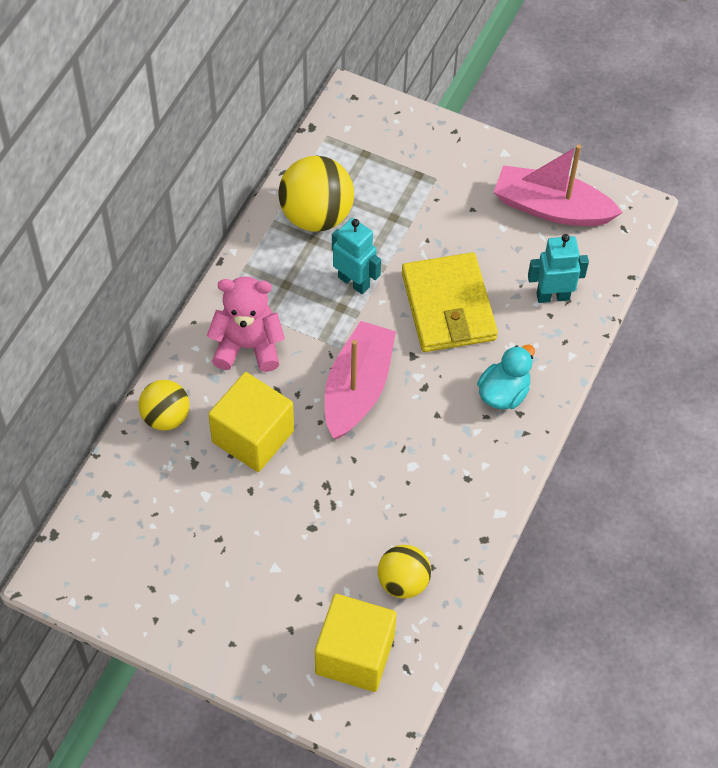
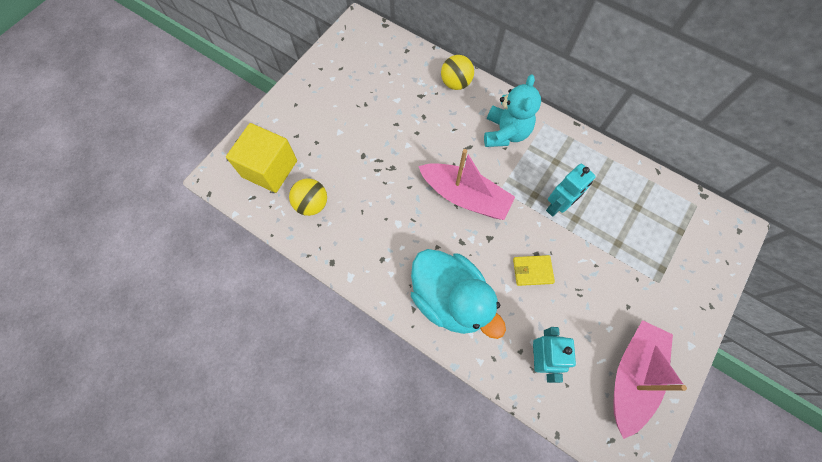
camera: 100 degrees right, 10 degrees up
pink teddy bear [207,276,285,372] -> turquoise teddy bear [484,74,541,147]
yellow cube [208,372,294,472] -> none
yellow ball [278,156,354,232] -> none
yellow wallet [402,252,498,352] -> yellow wallet [513,255,555,286], size x0.47
turquoise duck [477,344,535,409] -> turquoise duck [411,249,506,339], size x1.79

